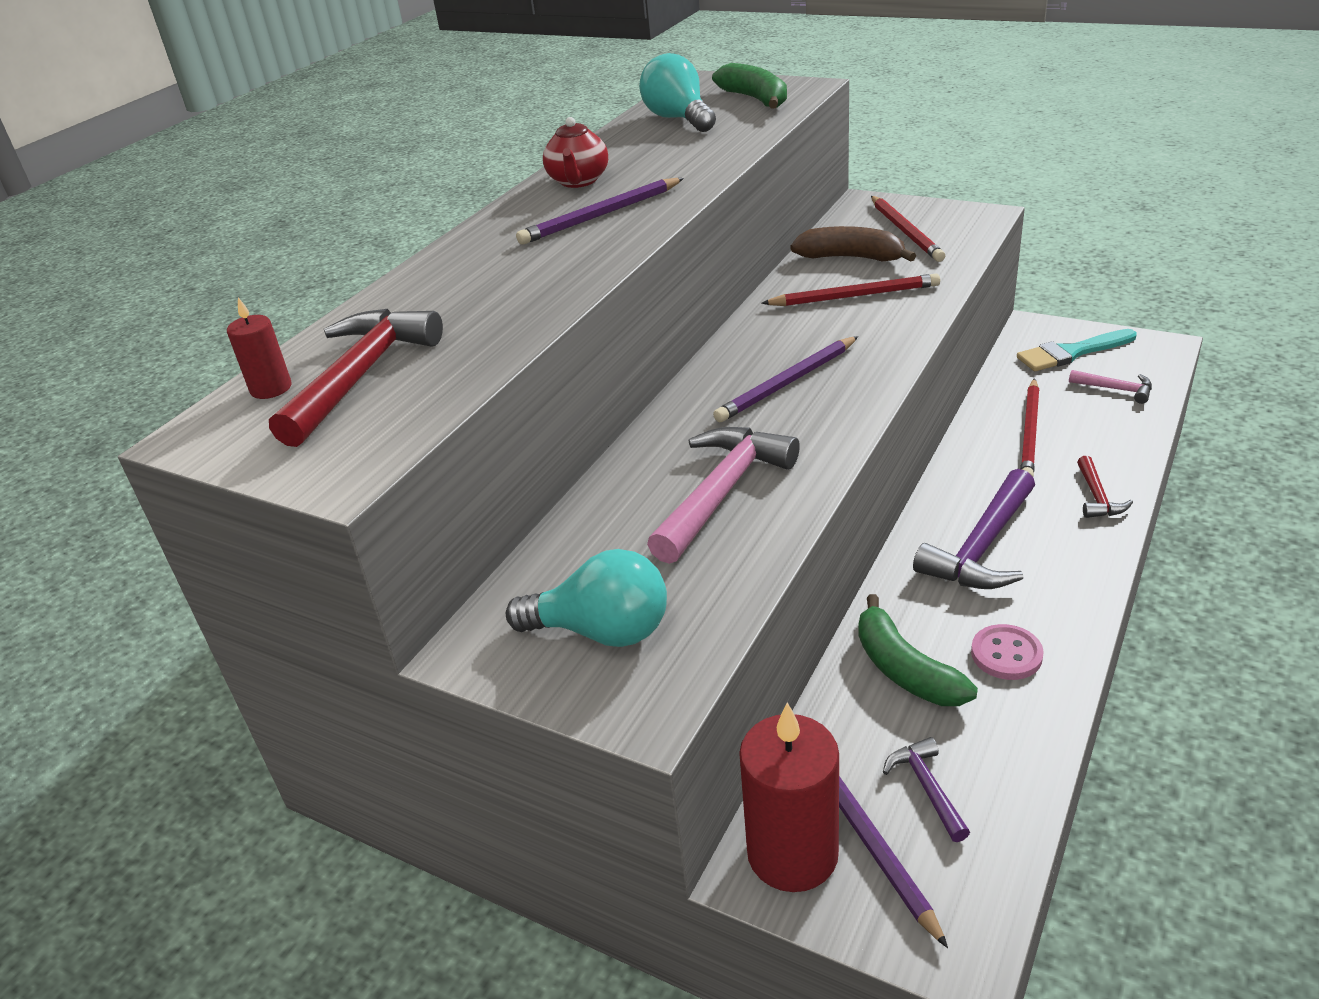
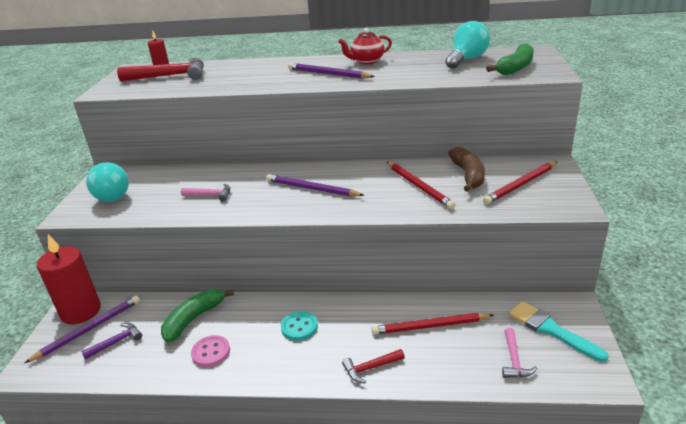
camera: 65 degrees right, 5 degrees down
pink hammer [647,427,800,564] -> pink hammer [181,184,231,202], size x0.52
purple hammer [913,469,1035,589] -> turquoise button [281,311,318,341]

